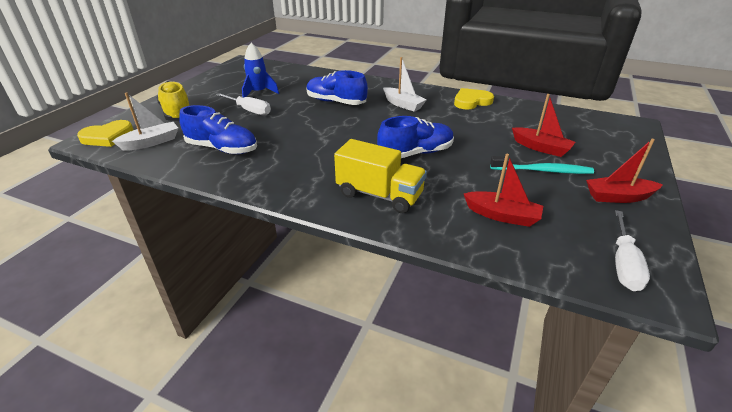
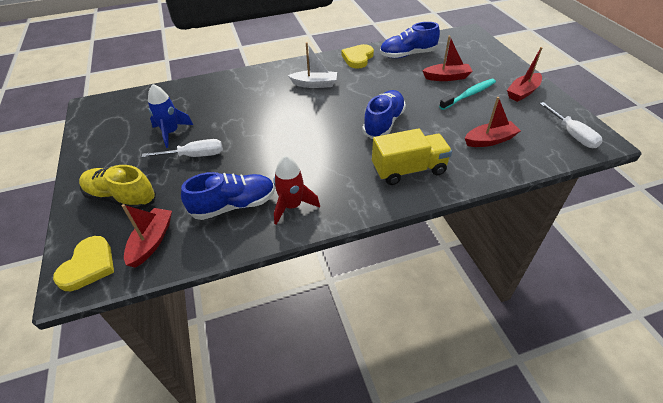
camera: 40 degrees left, 10 degrees up
white boat [112,92,178,151] -> red boat [121,204,172,268]
blue shoe [306,70,368,105] -> blue shoe moved to [380,22,440,58]
none -> red rocket [273,156,320,225]

